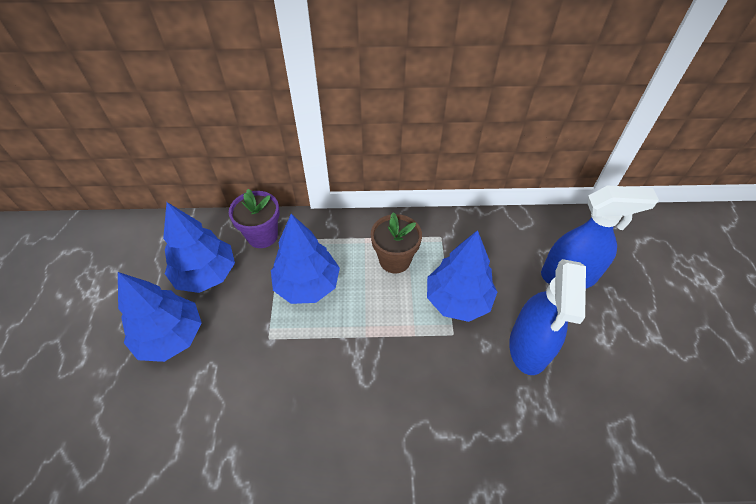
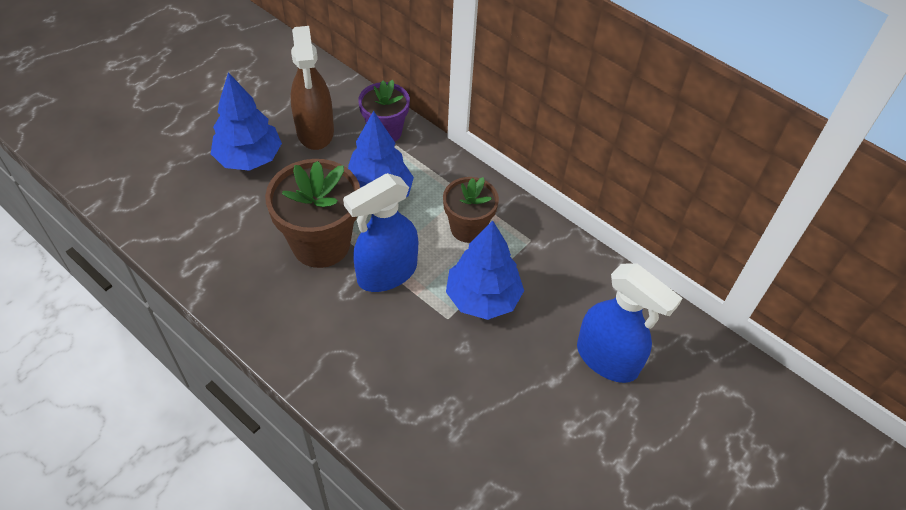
camera: 40 degrees right, 0 degrees up
blue tree [163,202,235,293] -> brown spray bottle [291,26,334,150]
blue spray bottle [509,259,586,375] -> blue spray bottle moved to [343,173,418,292]
none -> brown flower pot [265,159,360,268]

